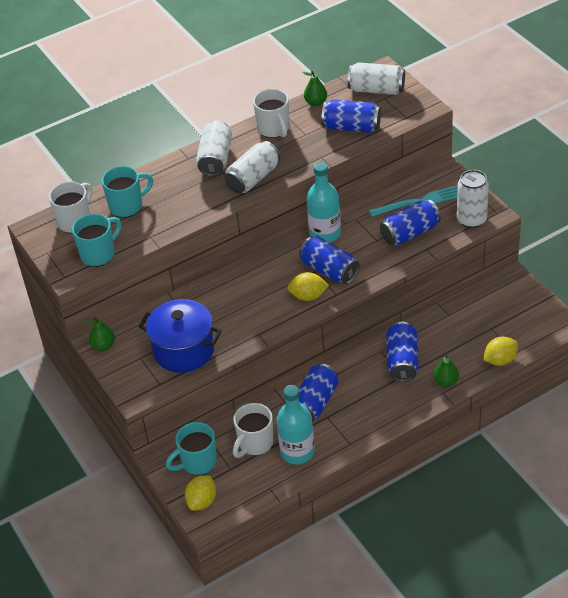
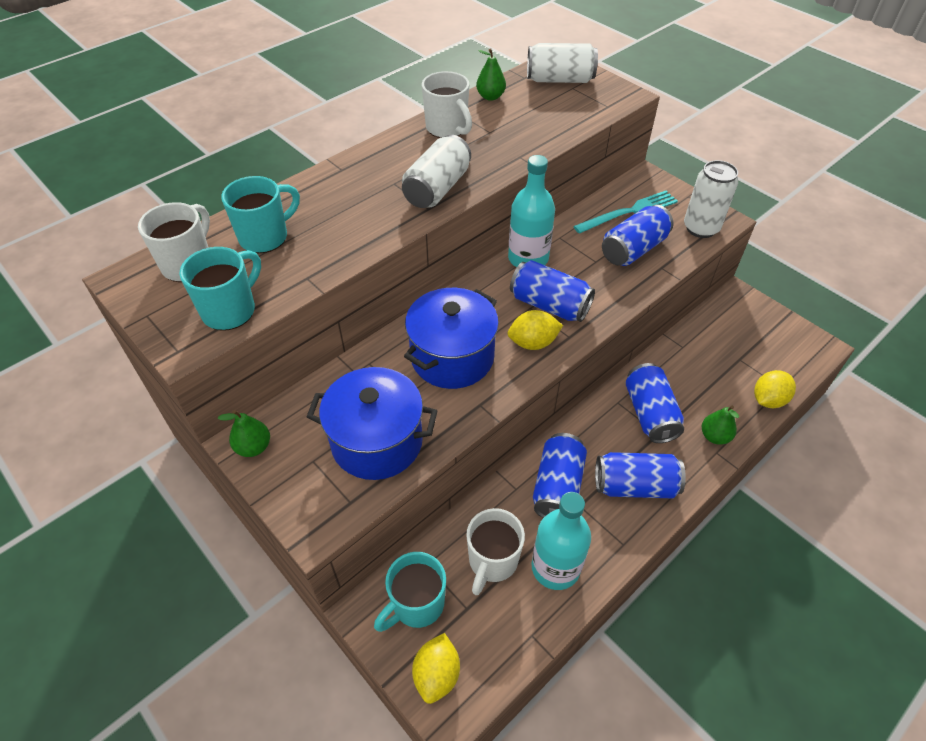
camera: 15 degrees left, 5 degrees up
white can [196,121,232,176] -> none
blue can [322,99,381,133] -> blue can moved to [595,452,686,498]
none -> blue pot [404,288,499,389]

